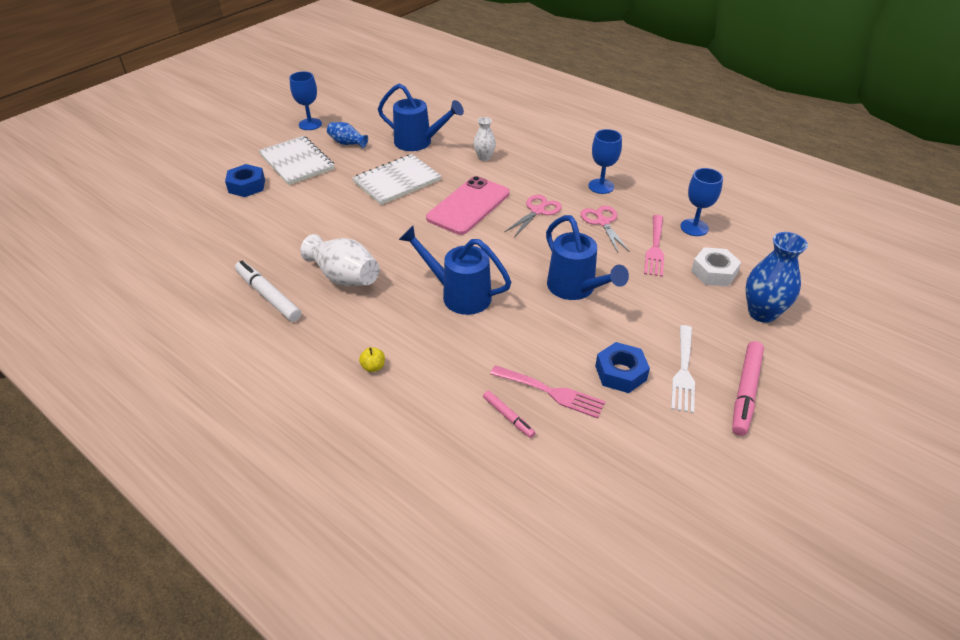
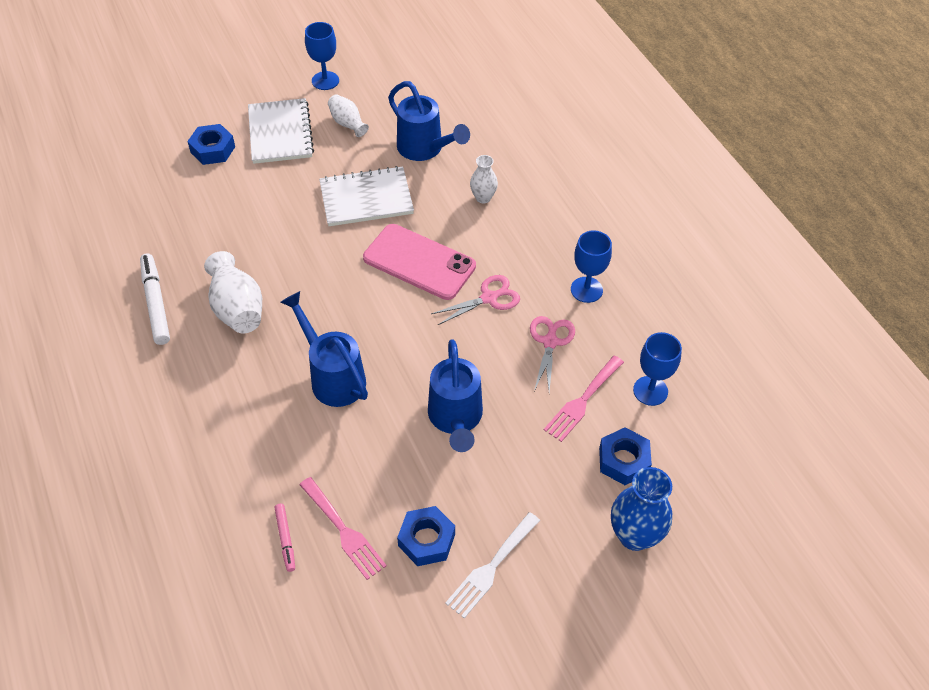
camera: 25 degrees right, 10 degrees up
blue vase [327,122,368,148] -> white vase [328,94,369,137]
yellow apple [359,347,385,372] -> none
pink phone [426,176,510,235] -> pink phone turned 60 degrees clockwise [363,224,476,300]
white nut [691,247,741,286] -> blue nut [599,427,652,485]
pink marker [732,341,764,436] -> none

